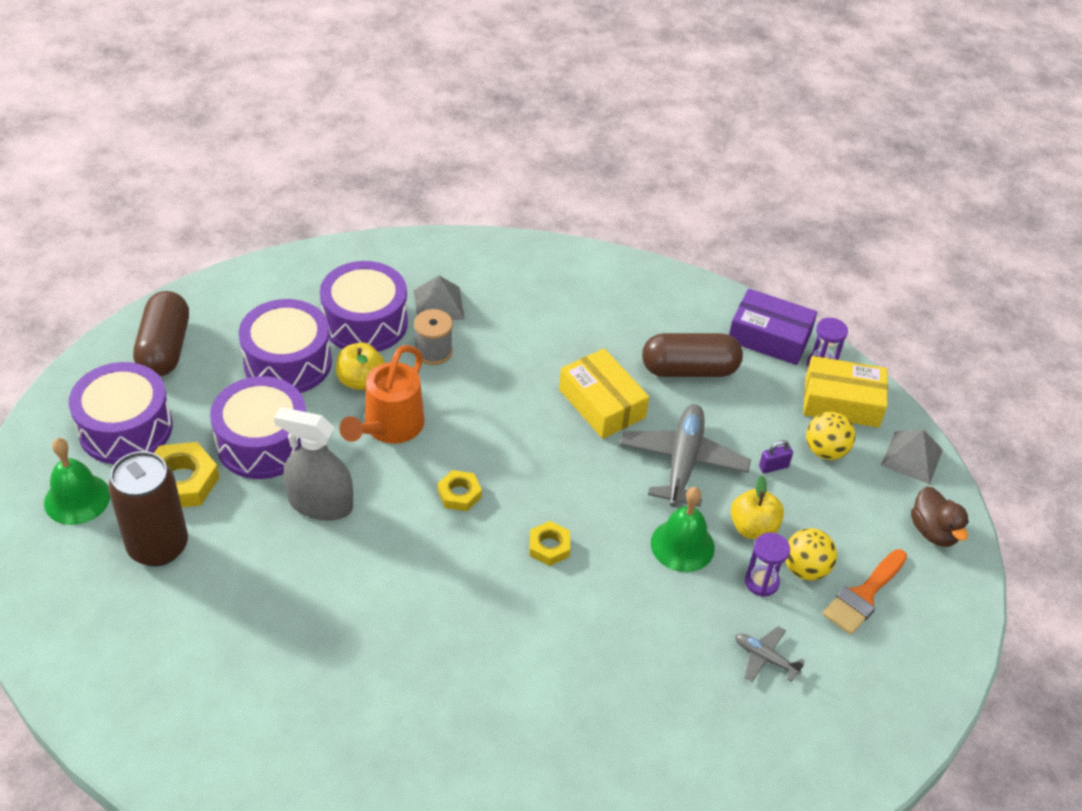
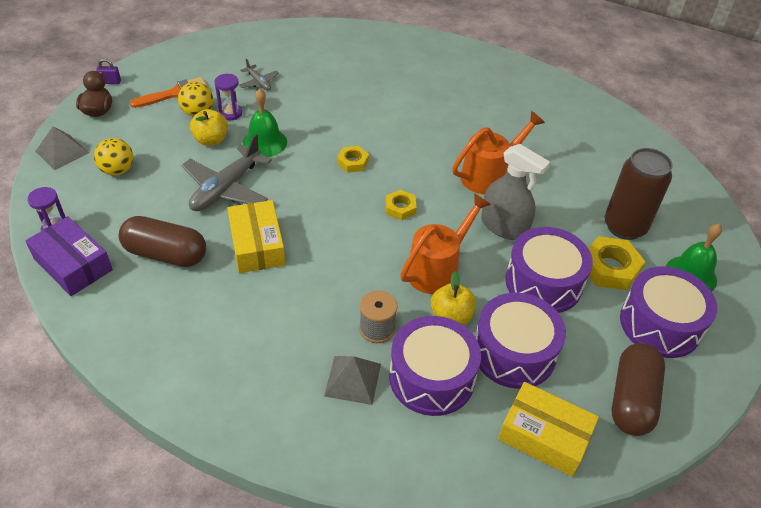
camera: 160 degrees left, 0 degrees up
purple padlock [759,440,793,473] -> purple padlock moved to [96,59,121,84]
yellow box [803,356,888,428] -> yellow box moved to [498,382,599,477]
none -> orange watering can [452,111,545,194]

